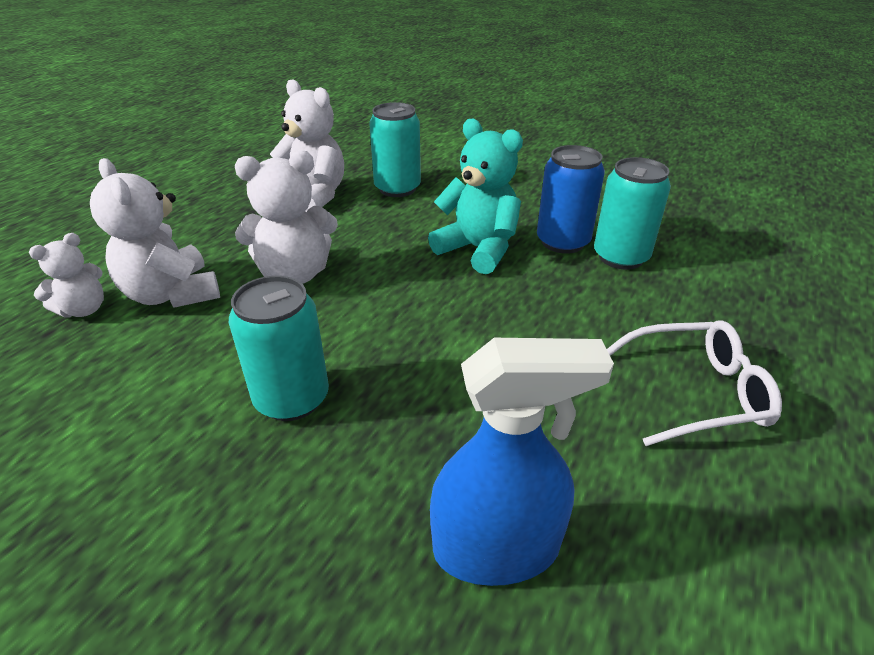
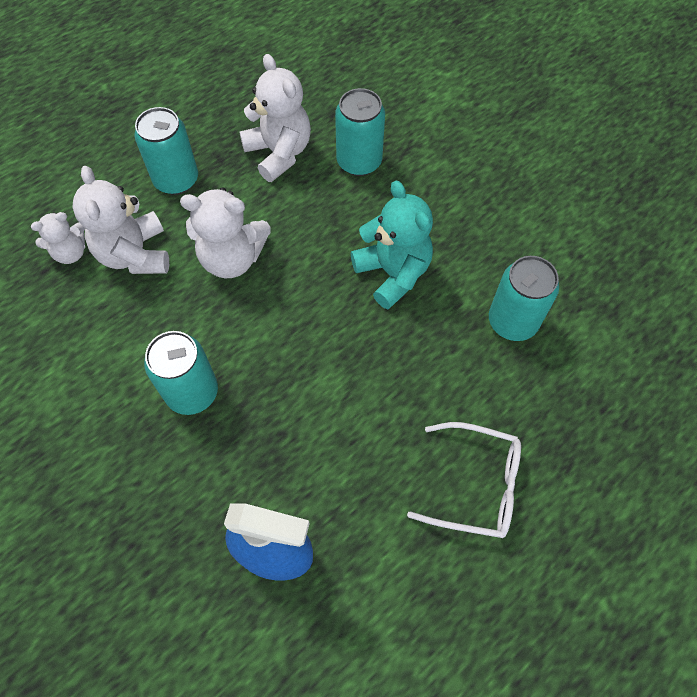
camera: 20 degrees right, 25 degrees up
blue can [537,145,605,254] -> none
none -> turquoise can [134,107,198,195]

